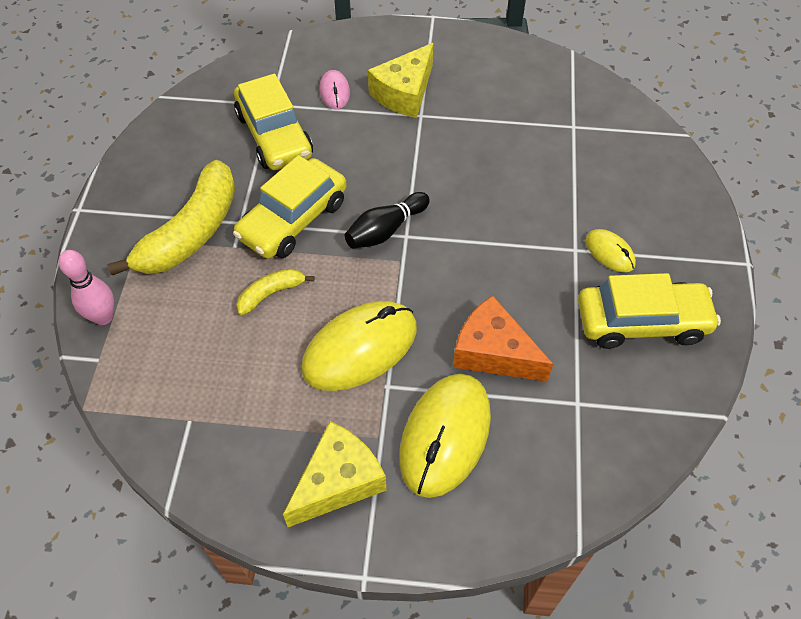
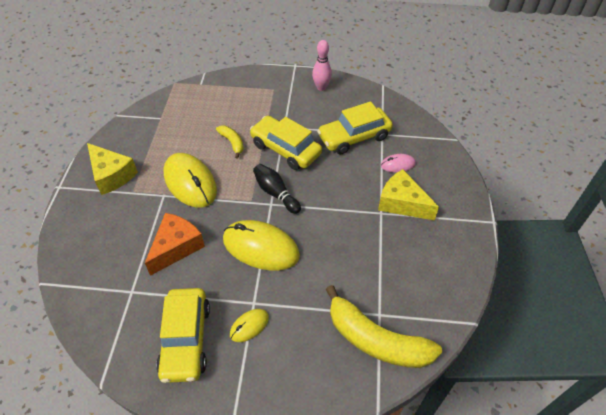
camera: 90 degrees right, 5 degrees down
pink bowling pin [59,250,114,325] -> pink bowling pin moved to [312,40,332,91]
yellow banana [107,160,235,275] -> yellow banana moved to [326,285,442,368]
yellow mouse [399,373,491,498] -> yellow mouse moved to [223,220,300,270]

